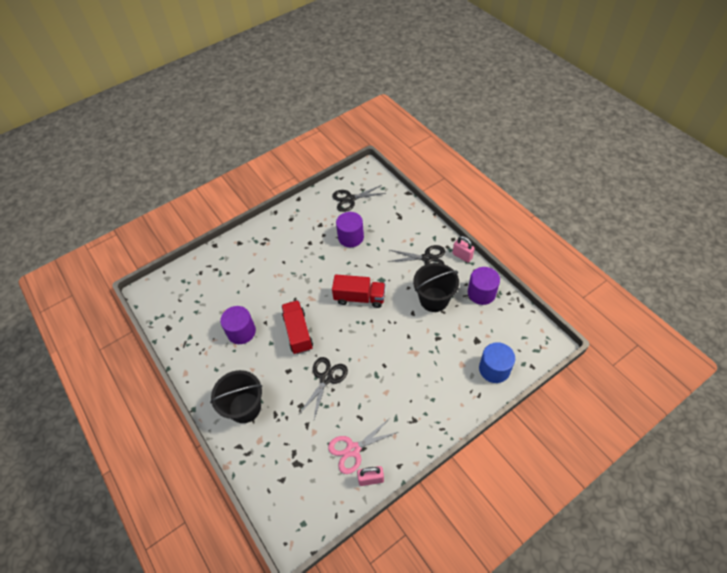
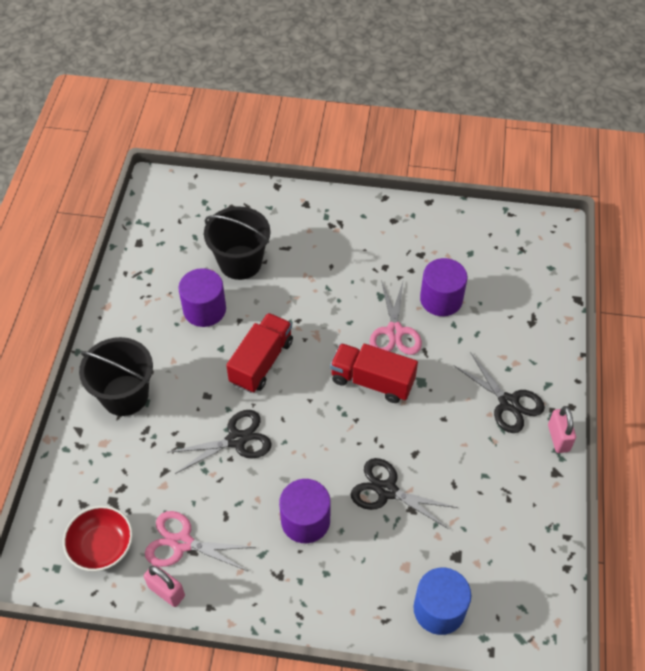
camera: 40 degrees right, 0 degrees up
black scissors [332,185,386,212] -> black scissors moved to [351,458,458,529]
red truck [332,275,385,308] -> red truck turned 150 degrees clockwise [330,343,418,403]
black bucket [413,263,459,312] -> black bucket moved to [204,206,270,280]
purple cylinder [468,267,500,305] -> purple cylinder moved to [279,479,331,543]
none -> red bowl [63,506,133,571]
none -> pink scissors [370,280,422,355]

